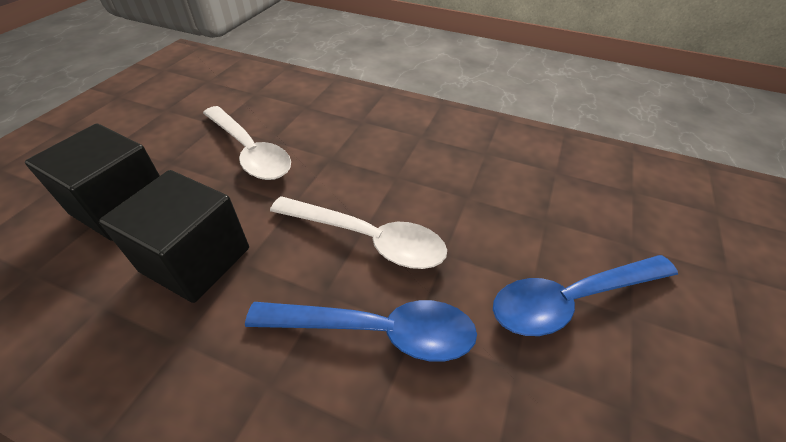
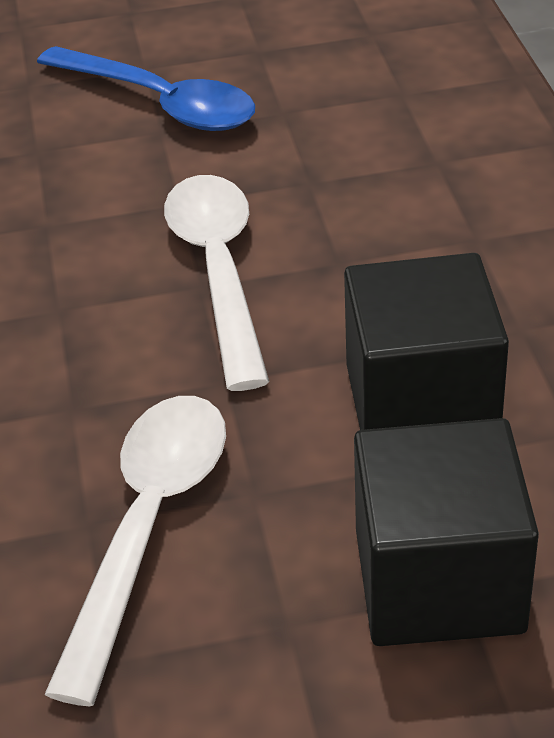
camera: 120 degrees left, 5 degrees down
blue spoon [245,300,477,362] -> none

